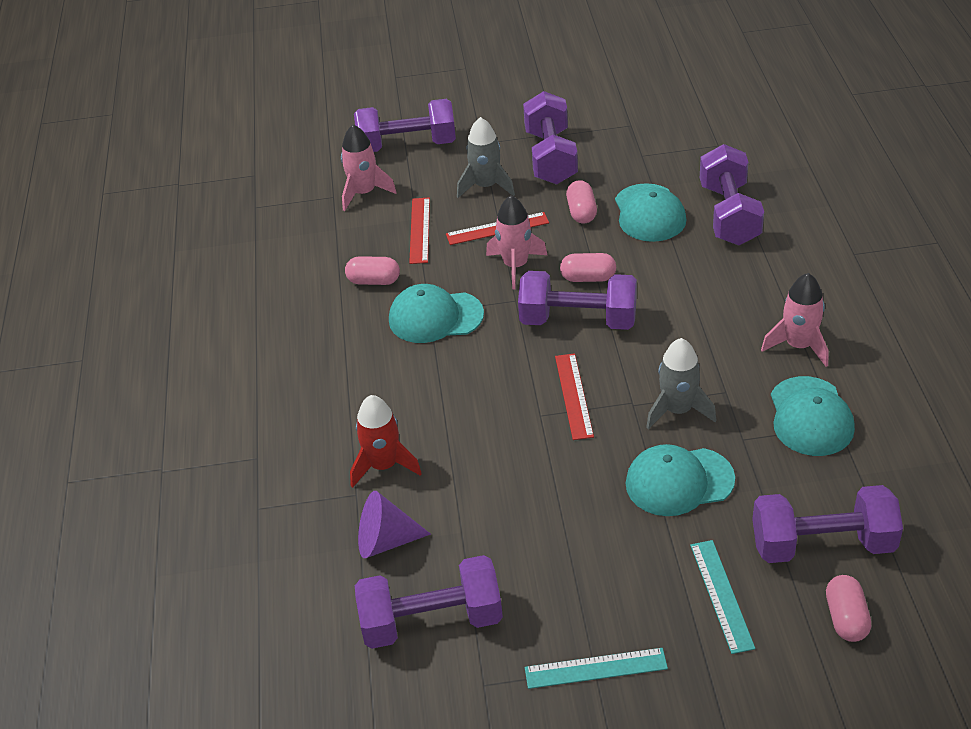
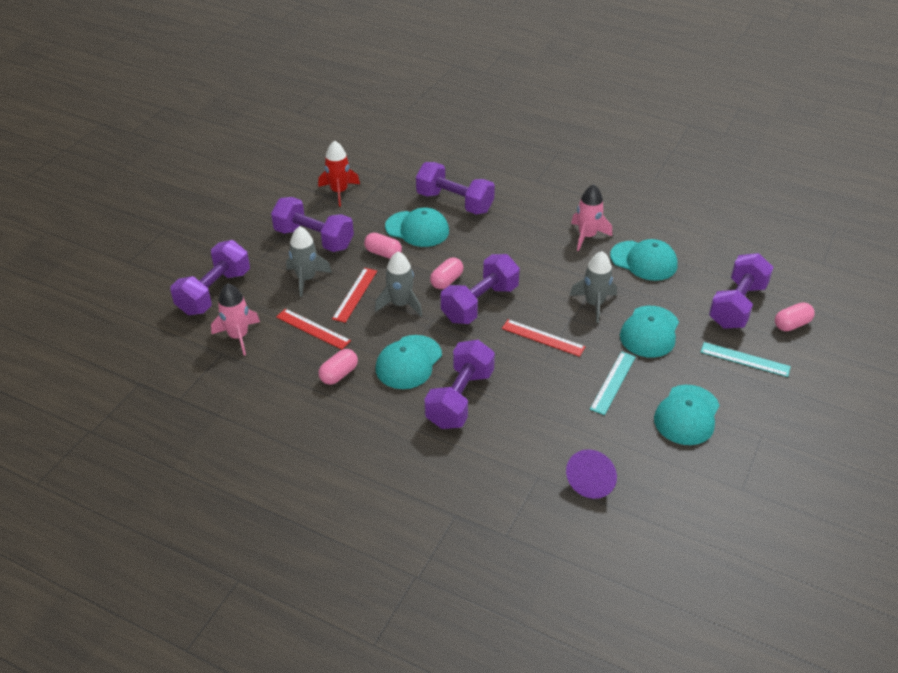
camera: 60 degrees left, 0 degrees up
red rocket [350,395,422,488] -> red rocket moved to [318,140,360,207]
purple dumbbell [355,555,503,649] -> purple dumbbell moved to [424,340,495,429]
pink rocket [486,196,547,289] -> grey rocket [375,252,422,316]
turquoise ruler [525,648,668,689] -> turquoise ruler moved to [590,351,636,415]
pink capsule [826,575,871,642] -> pink capsule turned 60 degrees counterclockwise [775,302,815,331]
none -> turquoise cap [654,385,720,445]

